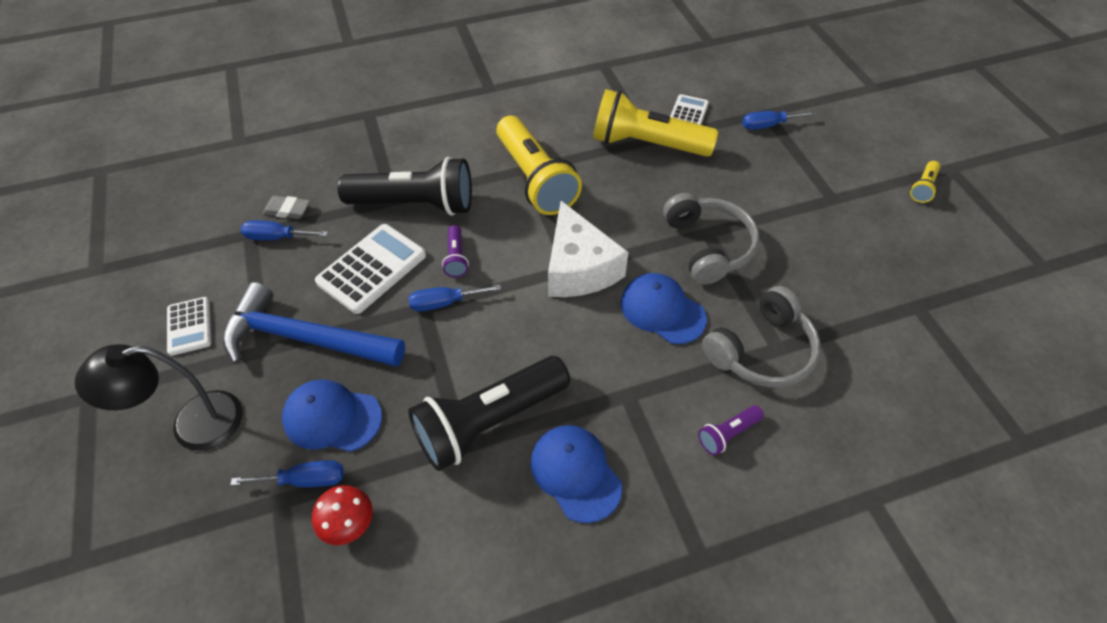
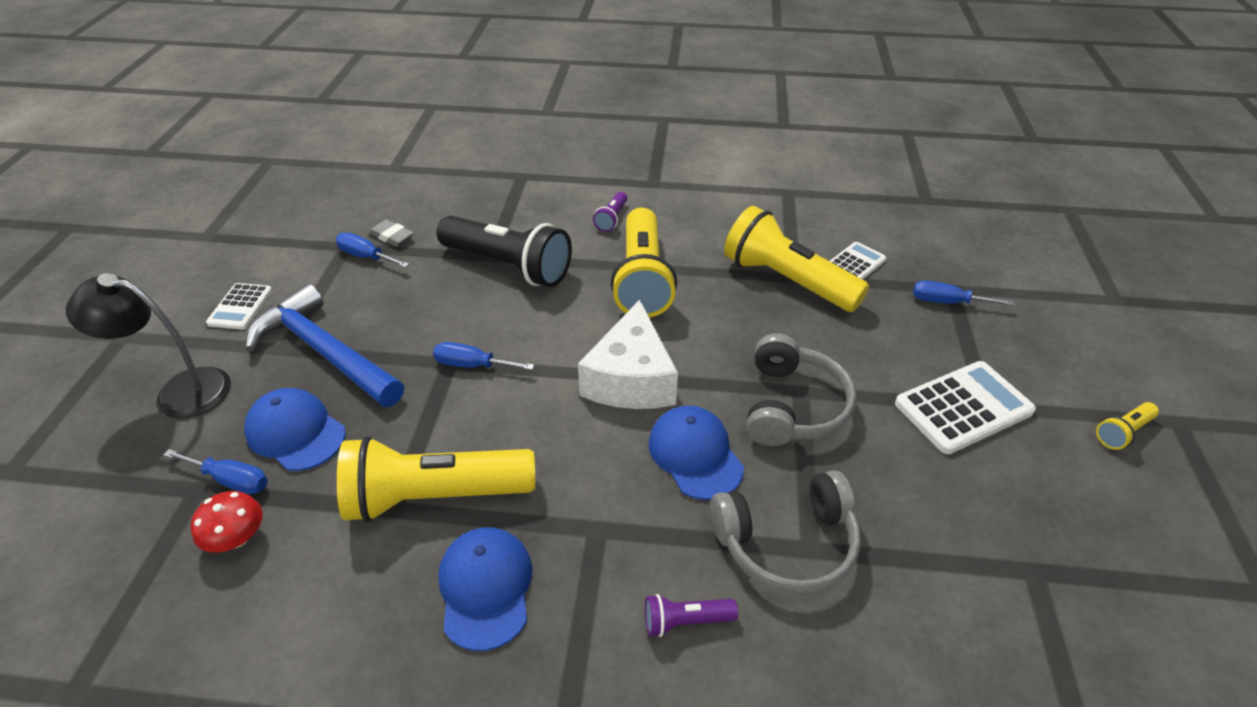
camera: 25 degrees right, 10 degrees down
white calculator [315,224,426,314] -> white calculator moved to [895,361,1036,454]
black flashlight [408,356,570,471] -> yellow flashlight [337,436,535,522]
purple flashlight [442,225,469,277] -> purple flashlight moved to [593,192,627,232]

